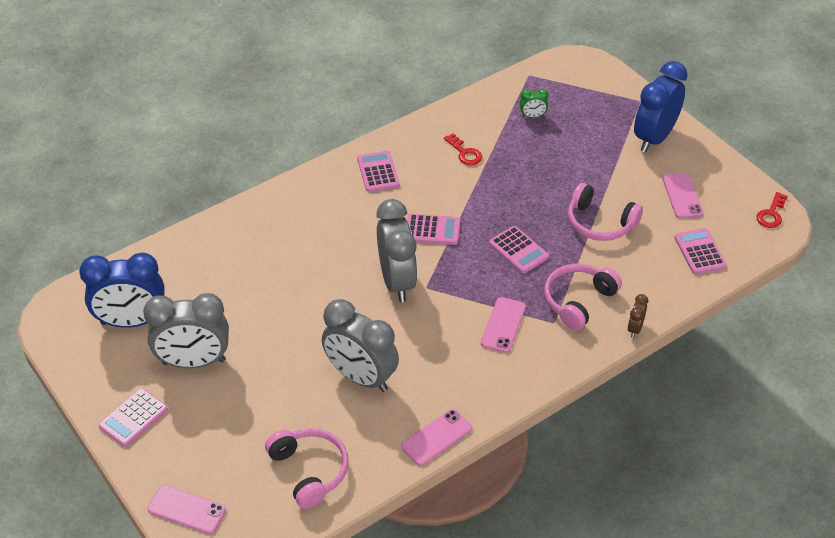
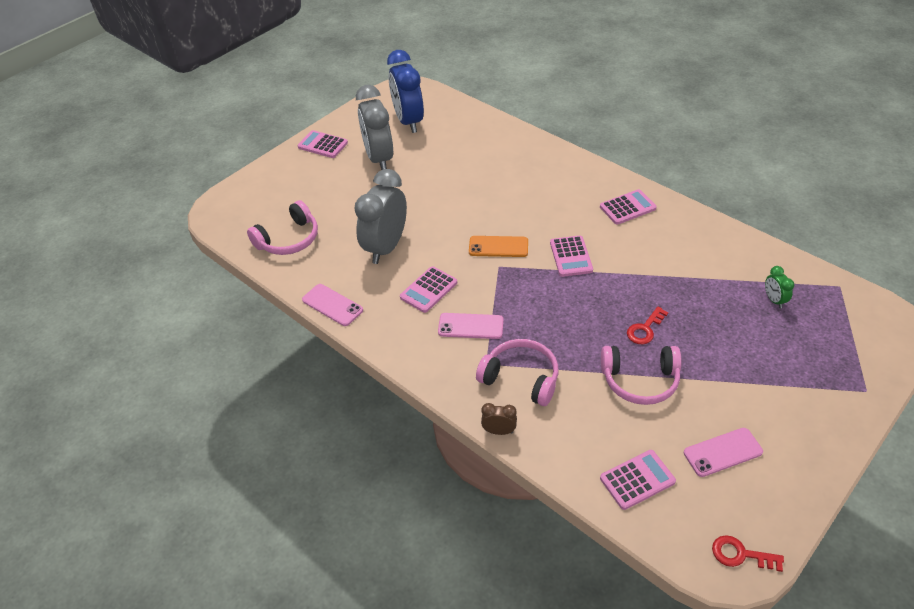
camera: 80 degrees right, 0 degrees up
pink phone [147,485,226,534] -> none
grey clock [376,199,418,302] -> orange phone [469,236,528,257]
red key [444,133,482,165] -> red key moved to [627,307,668,344]
pink calculator [489,226,549,274] -> pink calculator moved to [400,266,457,313]
pink headphones [568,183,643,241] -> pink headphones turned 105 degrees counterclockwise [601,346,682,405]
blue clock [634,61,688,152] -> none

